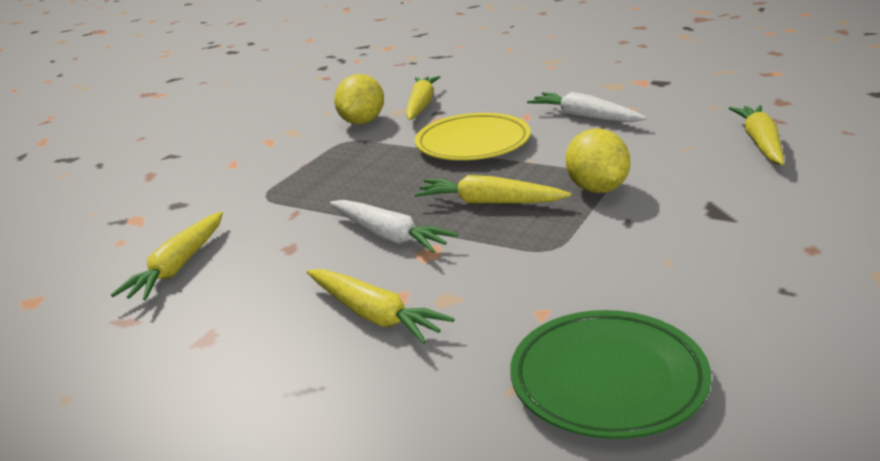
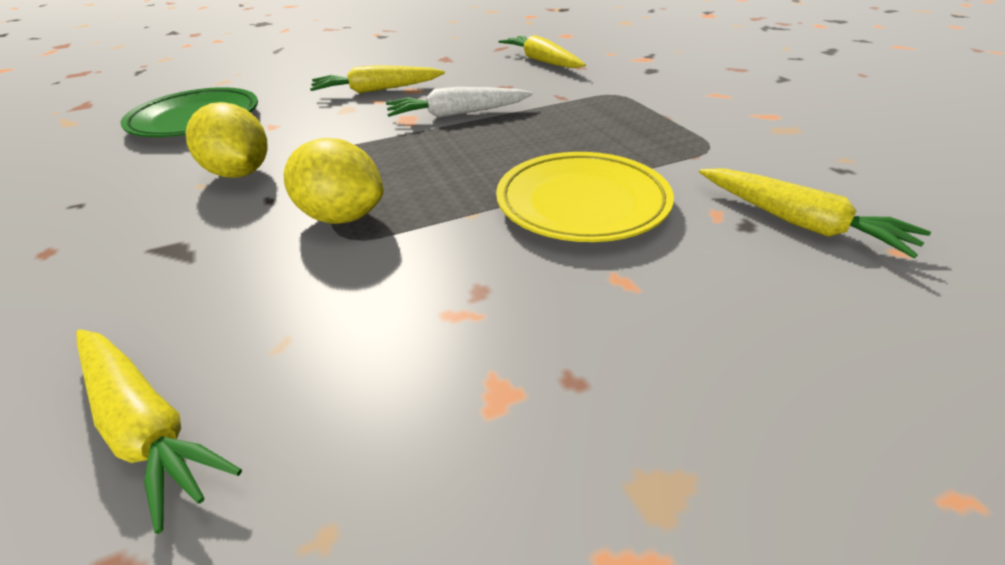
camera: 125 degrees right, 10 degrees up
yellow lemon [334,74,384,125] -> yellow lemon moved to [186,102,267,178]
yellow carrot [414,175,571,204] -> none
white carrot [527,92,647,122] -> none

